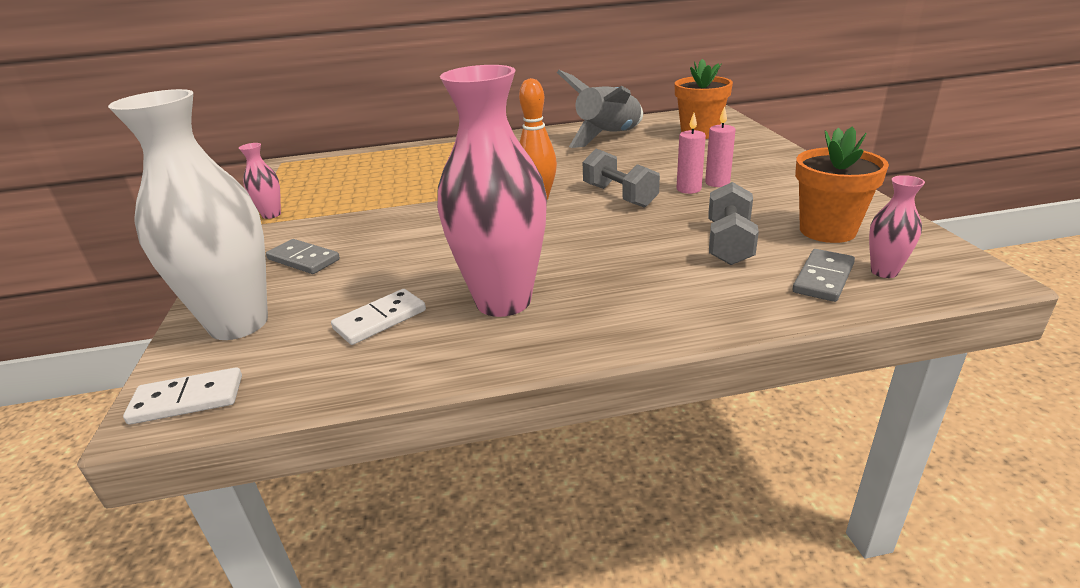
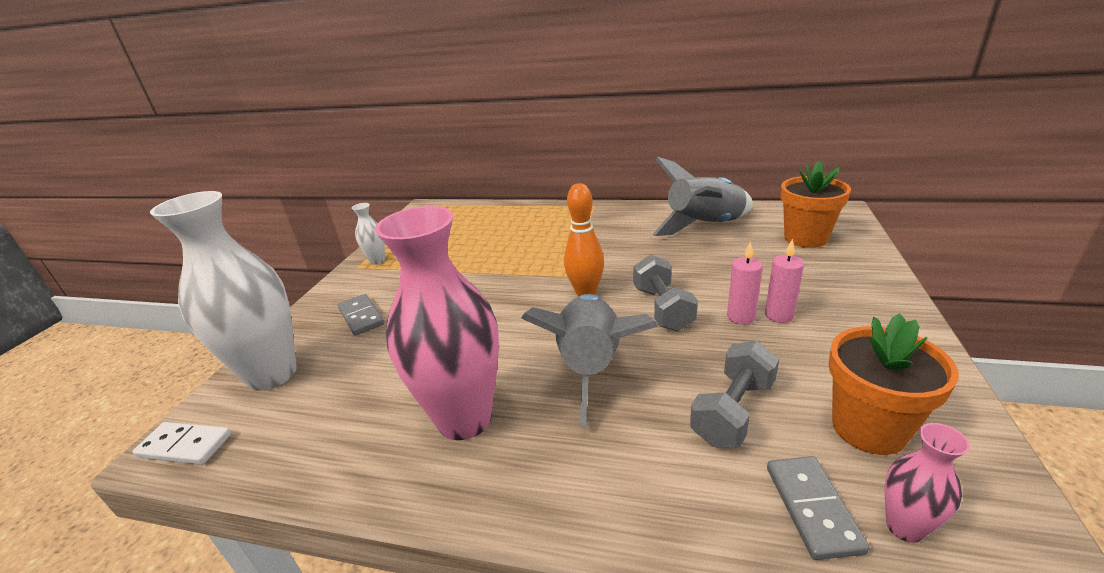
camera: 25 degrees right, 0 degrees up
pink vase [239,143,281,219] -> white vase [352,203,385,264]
white domino [331,289,426,345] -> none
grey domino [792,249,855,302] -> grey domino turned 60 degrees counterclockwise [767,456,870,560]
none -> grey rocket [521,294,658,428]

